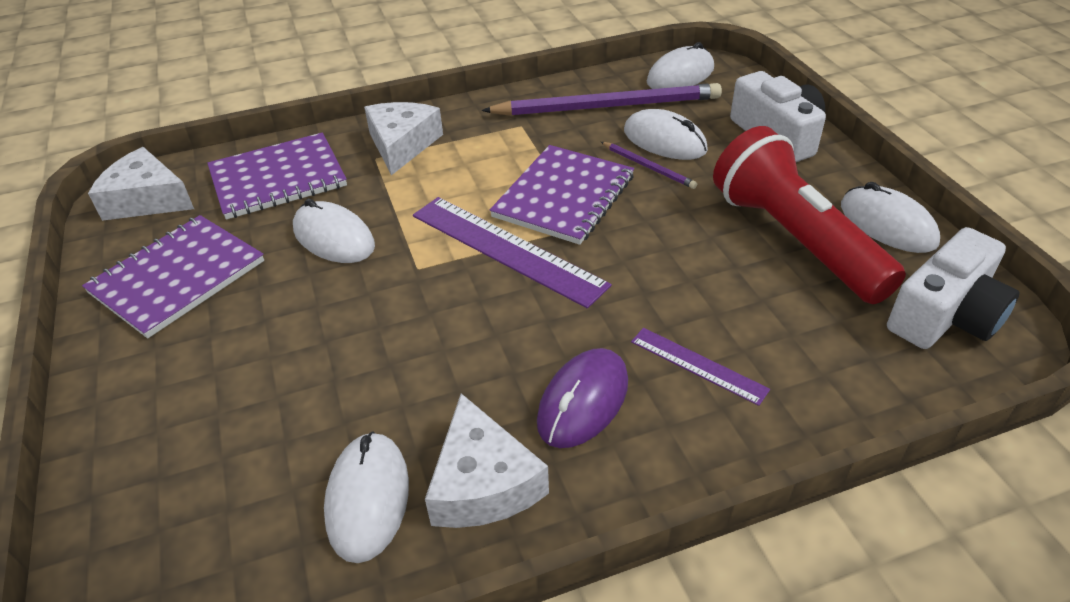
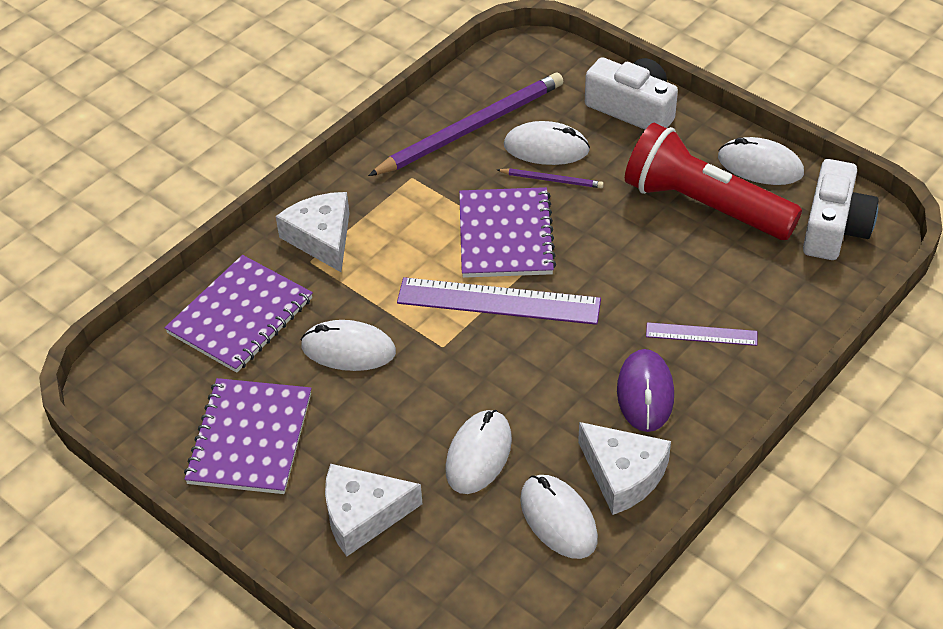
camera: 30 degrees left, 5 degrees up
white cheese [88,147,194,221] -> white cheese moved to [325,464,422,556]
white mouse [647,42,714,89] -> white mouse moved to [445,410,512,494]

